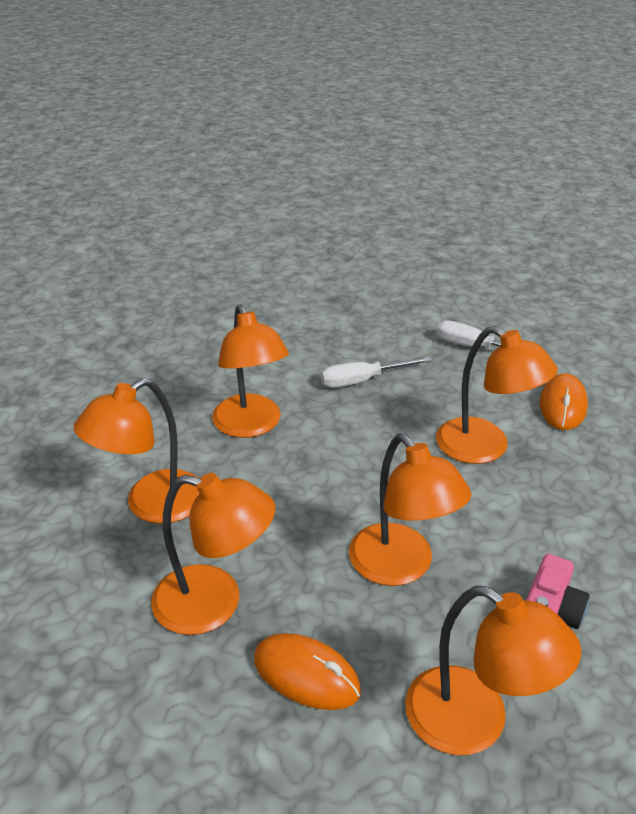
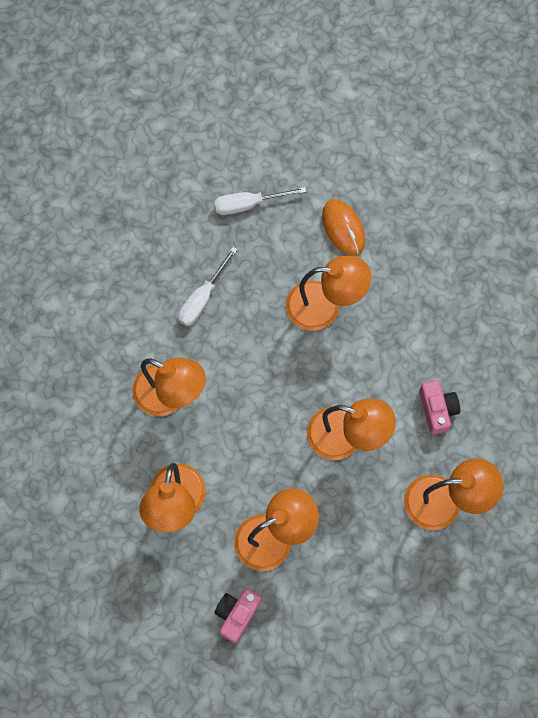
camera: 40 degrees left, 35 degrees up
orange mouse [254,633,361,710] -> none
none -> pink camera [214,588,262,643]

